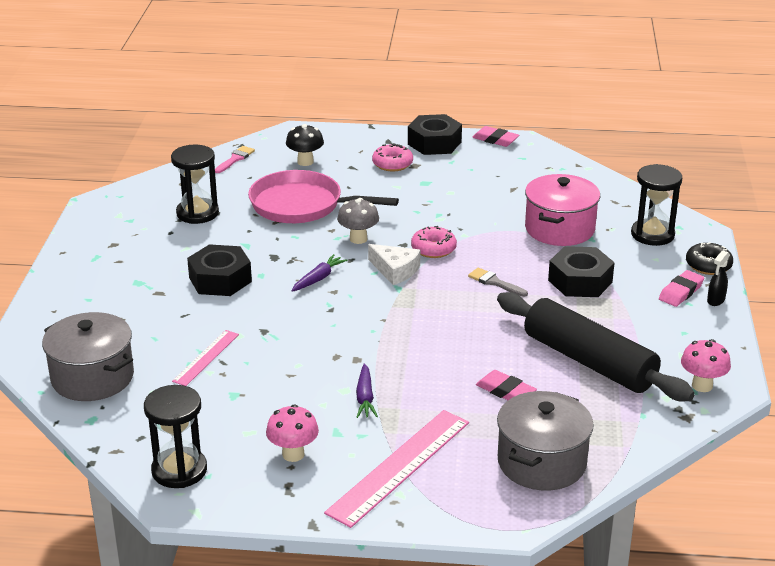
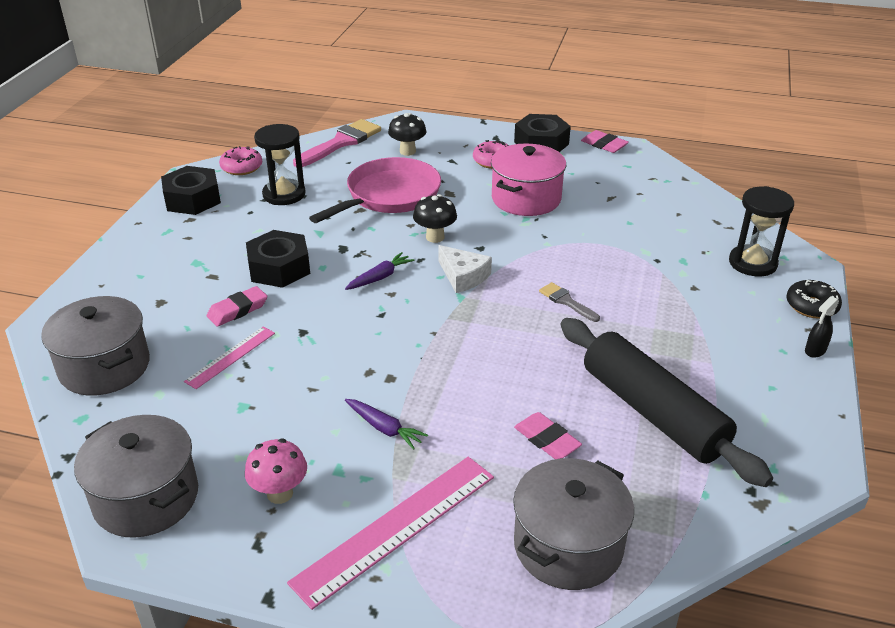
camera: 10 degrees right, 5 degrees up
black hourglass [144,385,207,488] -> grey pot [74,415,198,538]
pink brush [215,146,255,173] -> pink brush [293,119,381,167], size x1.91
pink pan [248,170,399,223] -> pink pan turned 105 degrees clockwise [309,157,441,223]
grey mushroom [337,198,379,244] -> black mushroom [413,194,457,243]
purple carrot [356,363,378,418] -> purple carrot turned 60 degrees counterclockwise [345,399,428,450]
pink donut [411,226,457,258] -> pink donut moved to [219,146,262,175]
pink pot [525,174,600,246] -> pink pot moved to [491,143,566,216]
black nut [548,246,615,297] -> black nut moved to [161,166,221,215]
pink eraser [659,270,704,307] -> pink eraser moved to [207,286,268,327]
pink mushroom [681,339,731,392] -> none

